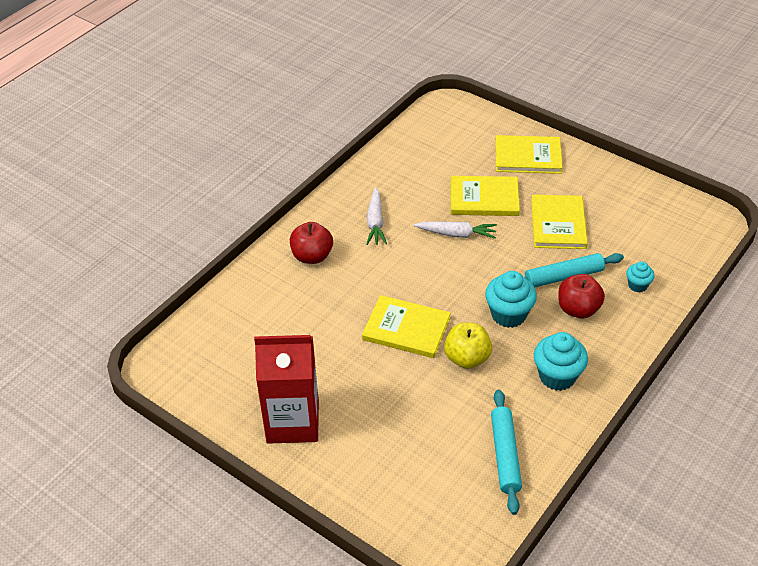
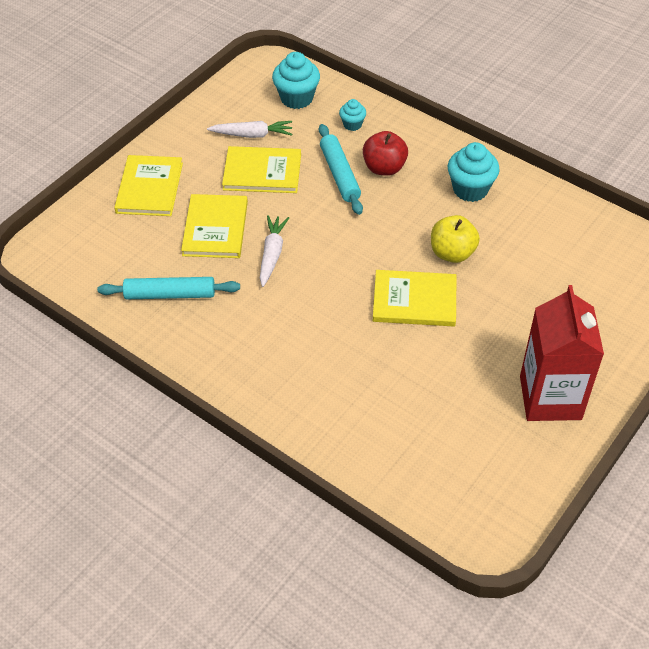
camera: 90 degrees left, 5 degrees up
red apple [290,222,333,264] -> none
yellow book [362,295,451,358] -> yellow book turned 75 degrees clockwise [373,270,457,326]
white carrot [366,187,387,245] -> white carrot moved to [207,121,292,138]
turquoise cupcake [485,271,537,328] -> turquoise cupcake moved to [272,52,320,109]
turquoise rolling pin [491,389,522,515] -> turquoise rolling pin moved to [97,277,240,299]

